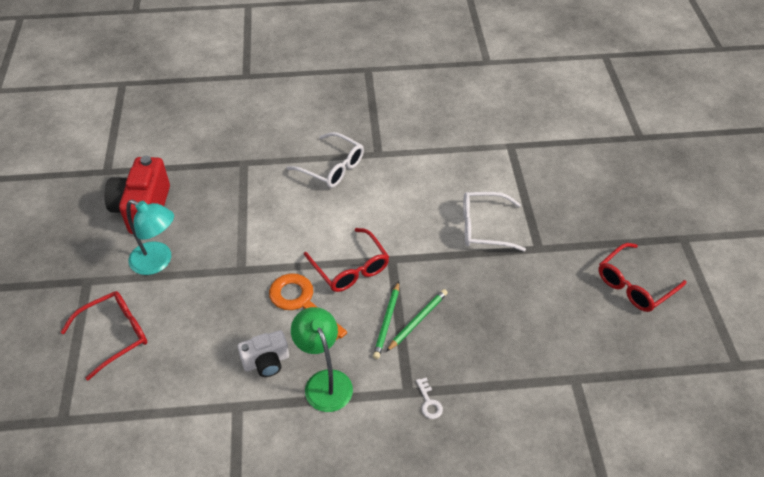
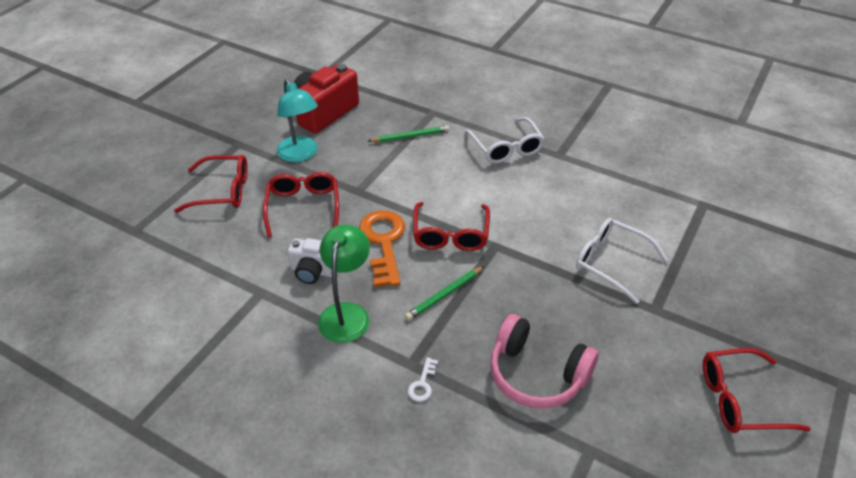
camera: 35 degrees right, 5 degrees down
green pencil [386,289,448,352] -> green pencil moved to [368,125,449,142]
none -> red glasses [263,172,339,238]
none -> pink headphones [490,314,598,409]

